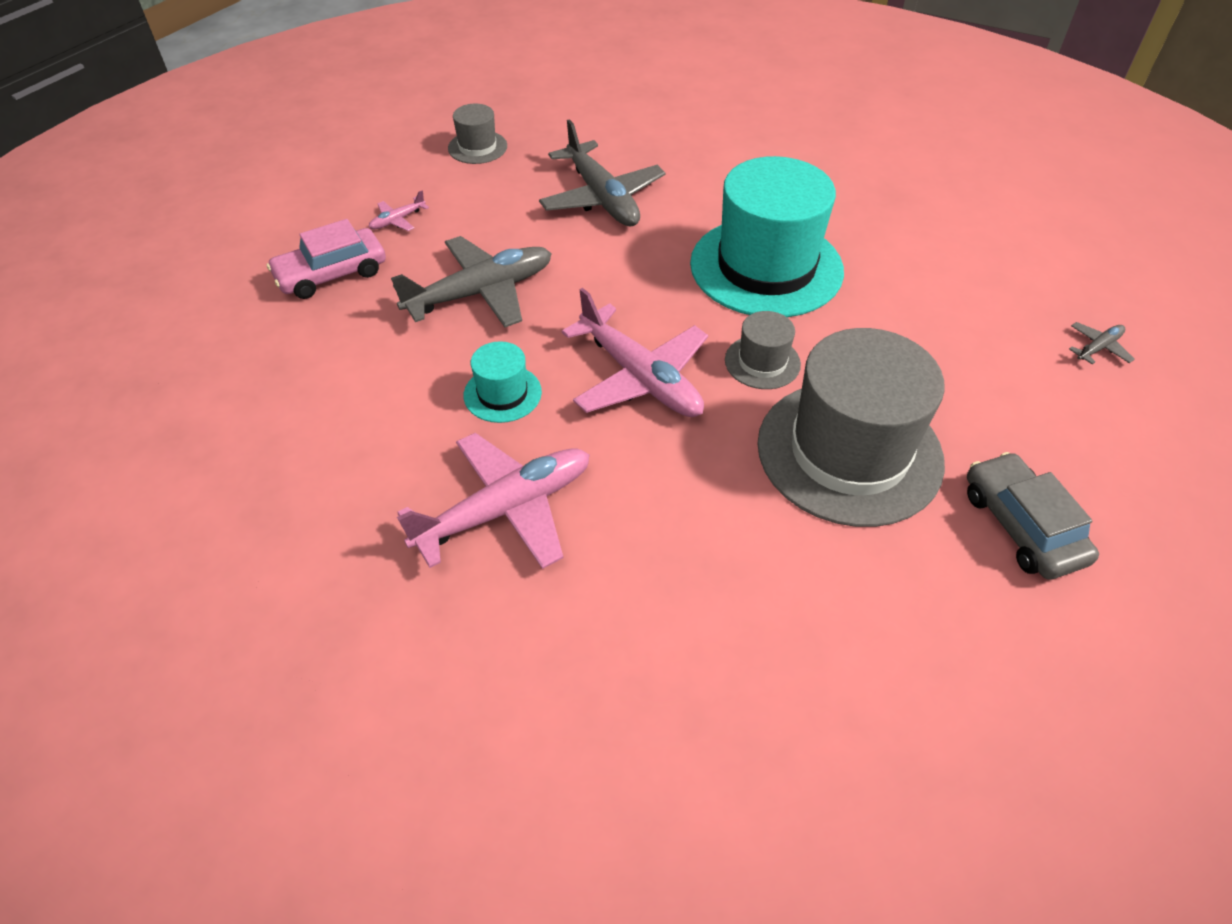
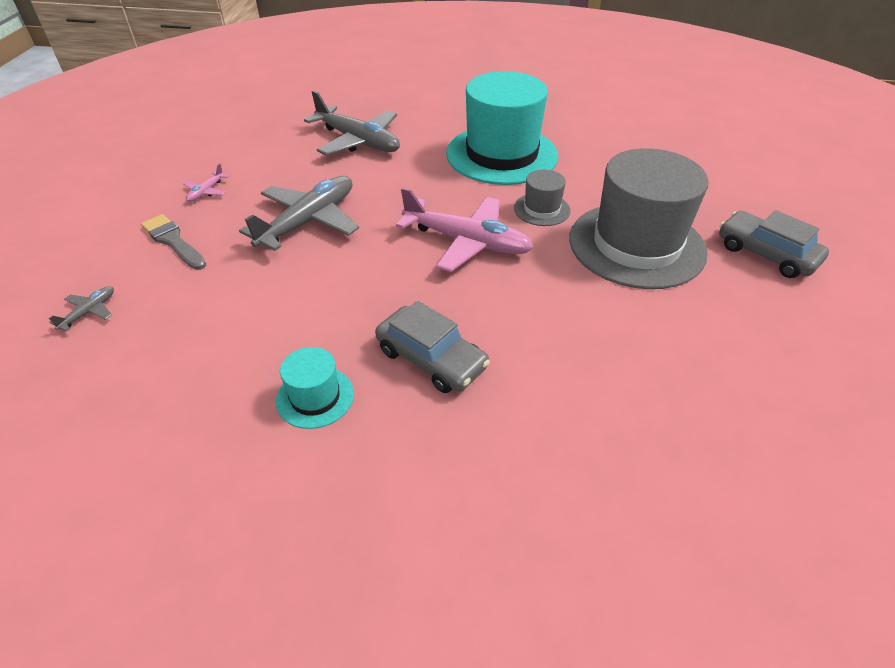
camera: 25 degrees left, 5 degrees down
pink car [267,219,386,299] -> grey brush [141,214,206,270]
pink plane [397,433,590,569] -> grey car [375,301,490,393]
grey hat [448,104,507,164] -> none
turquoise hat [464,341,542,423] -> turquoise hat moved to [276,347,354,429]
grey plane [1069,322,1135,364] -> grey plane moved to [49,286,114,332]

